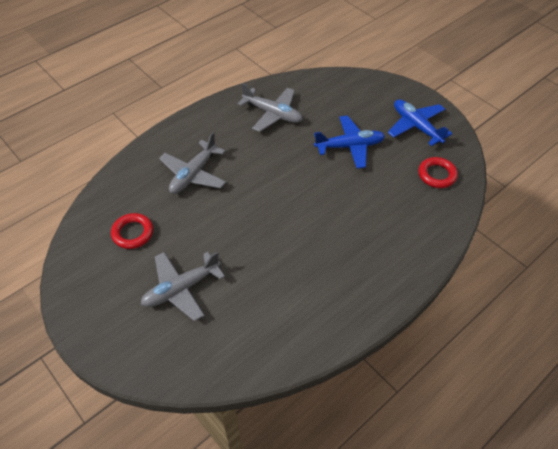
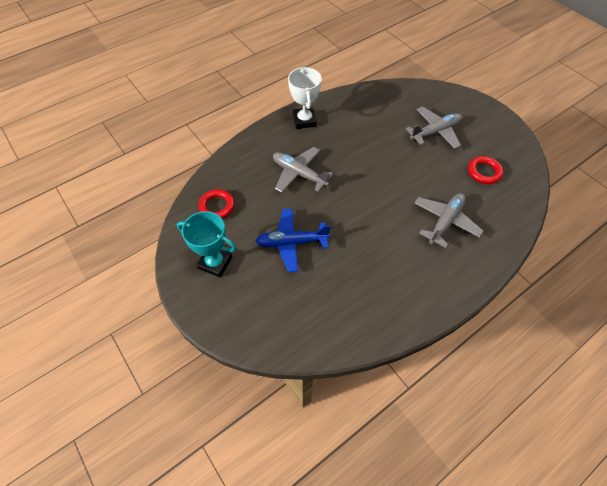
camera: 175 degrees left, 5 degrees up
grey plane [238,83,303,132] -> grey plane moved to [273,147,333,193]
blue plane [388,99,453,146] -> turquoise trophy [177,211,236,278]
none -> white trophy [288,67,322,129]

